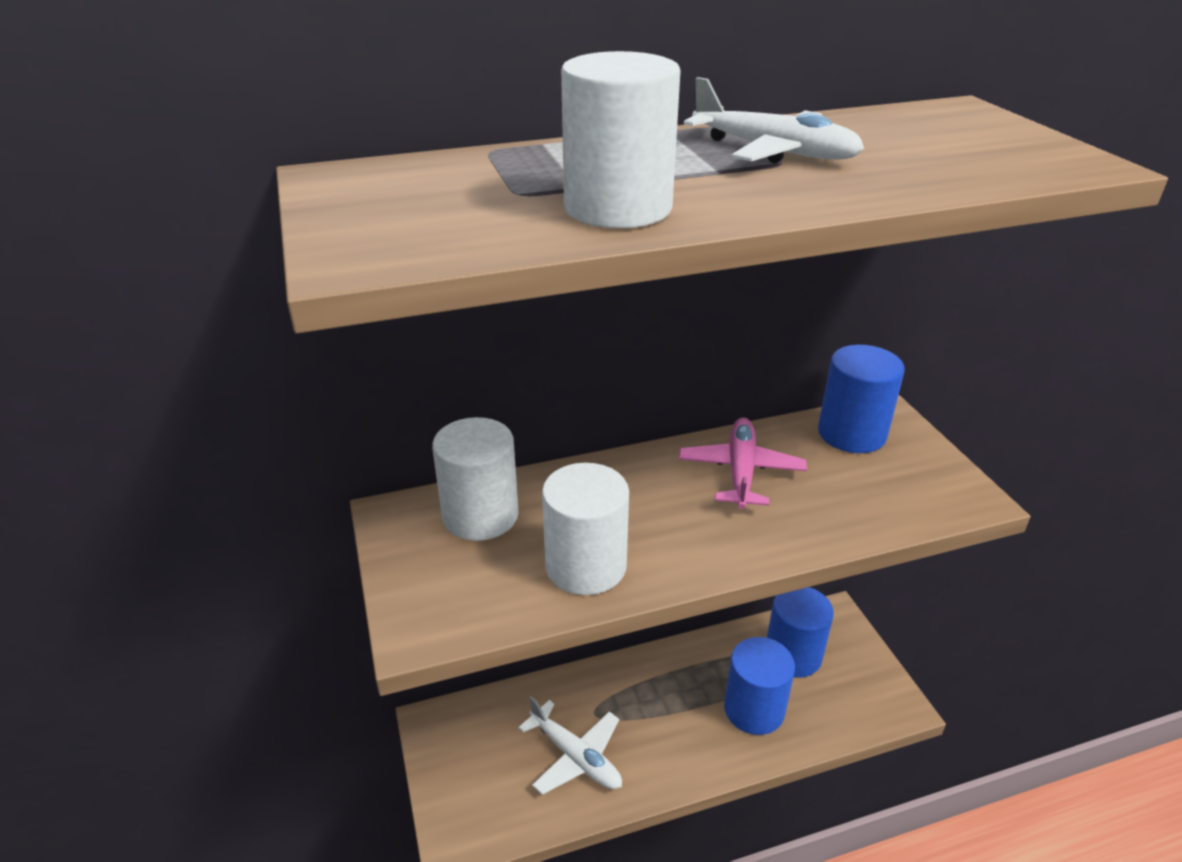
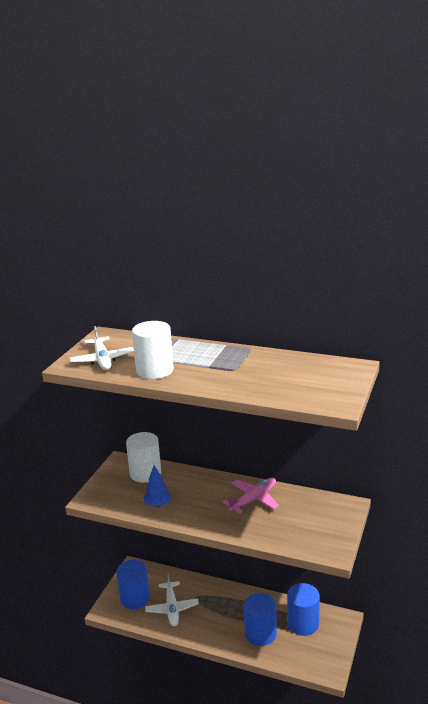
camera: 40 degrees right, 10 degrees down
white cylinder [542,463,629,595] -> blue tree [144,465,171,507]
white plane [684,77,864,163] -> white plane moved to [70,326,134,370]
blue cylinder [818,345,904,453] -> blue cylinder moved to [116,560,150,609]

